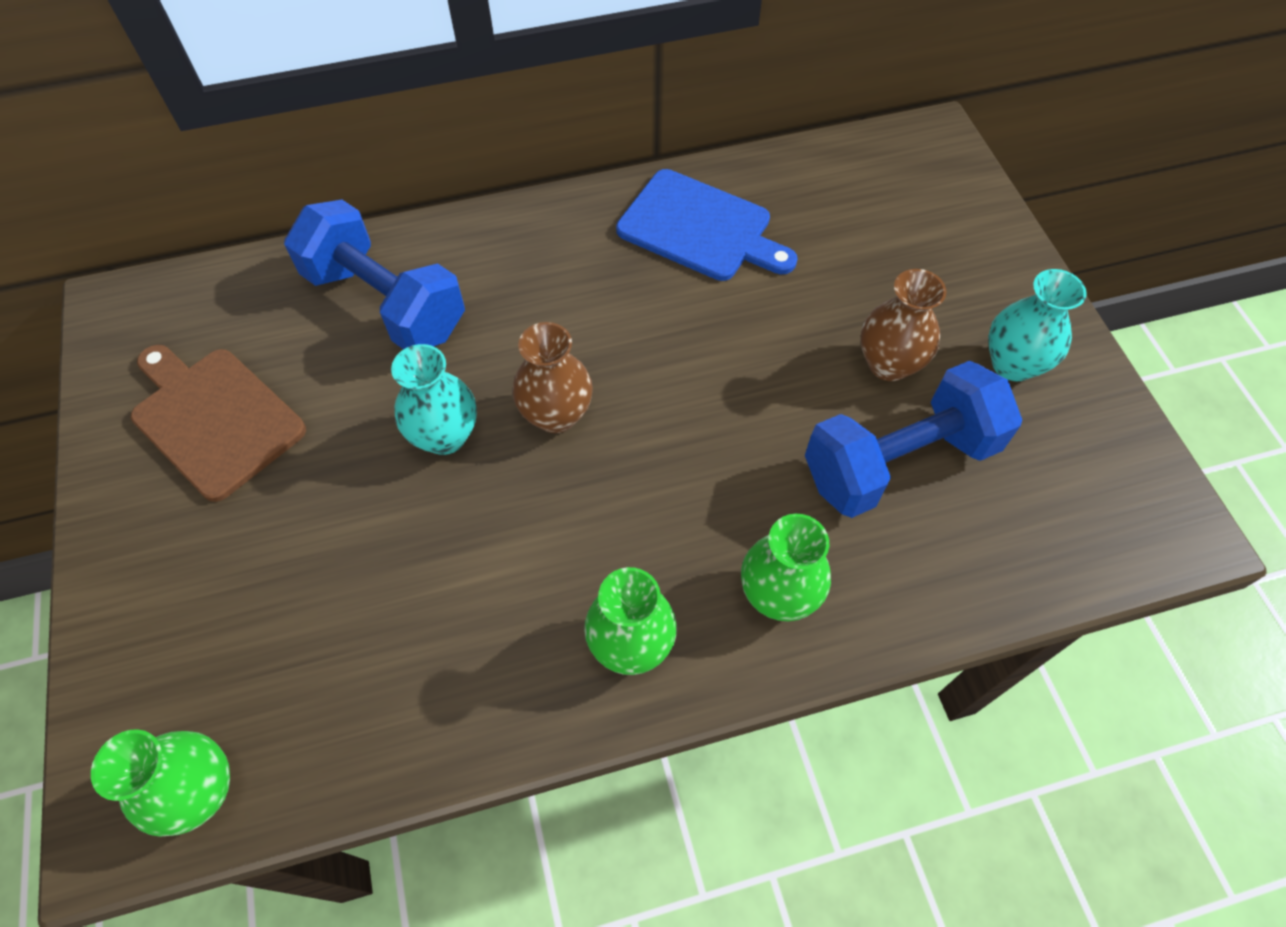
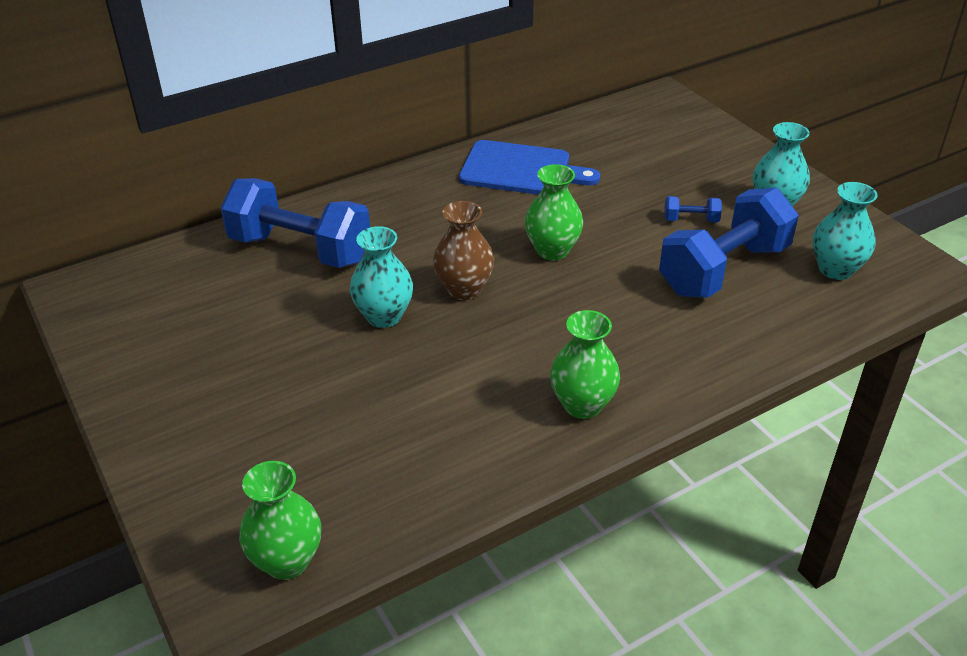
camera: 15 degrees left, 20 degrees down
brown cutting board [131,345,306,502] -> none
green vase [741,514,831,621] -> green vase moved to [525,164,583,260]
brown vase [860,269,946,381] -> blue dumbbell [664,196,722,222]
none -> turquoise vase [812,182,878,280]

